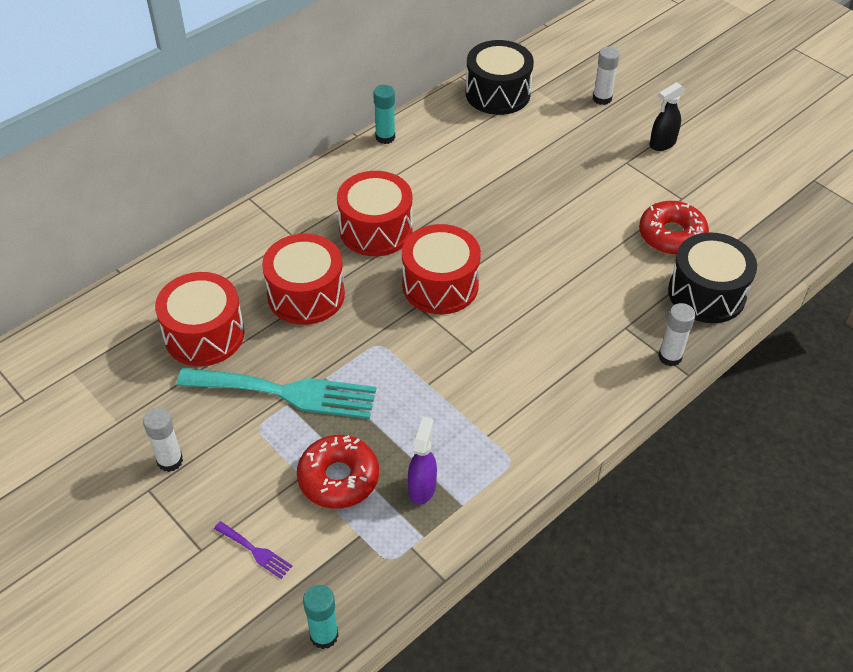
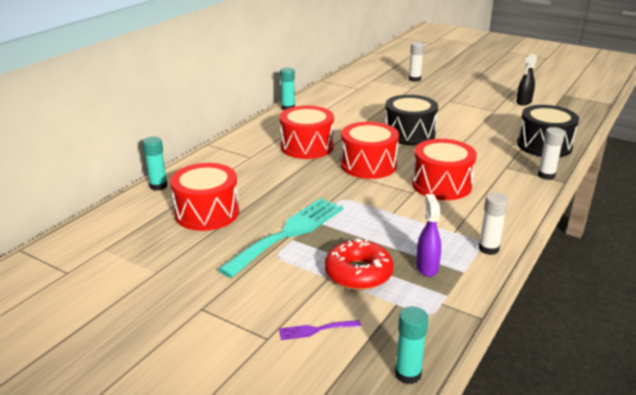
camera: 15 degrees left, 20 degrees down
white glue stick [143,408,183,472] -> white glue stick moved to [478,193,508,255]
turquoise fork [177,368,376,419] -> turquoise fork turned 45 degrees counterclockwise [218,198,343,278]
purple fork [214,521,292,579] -> purple fork turned 150 degrees clockwise [279,320,361,340]
red drum [262,234,345,325] -> red drum moved to [412,139,477,200]
black drum [466,40,534,115] -> black drum moved to [385,95,438,145]
red donut [639,201,709,255] -> none
black spray bottle [650,82,686,151] -> black spray bottle moved to [516,54,537,106]
none -> turquoise glue stick [143,137,168,191]

